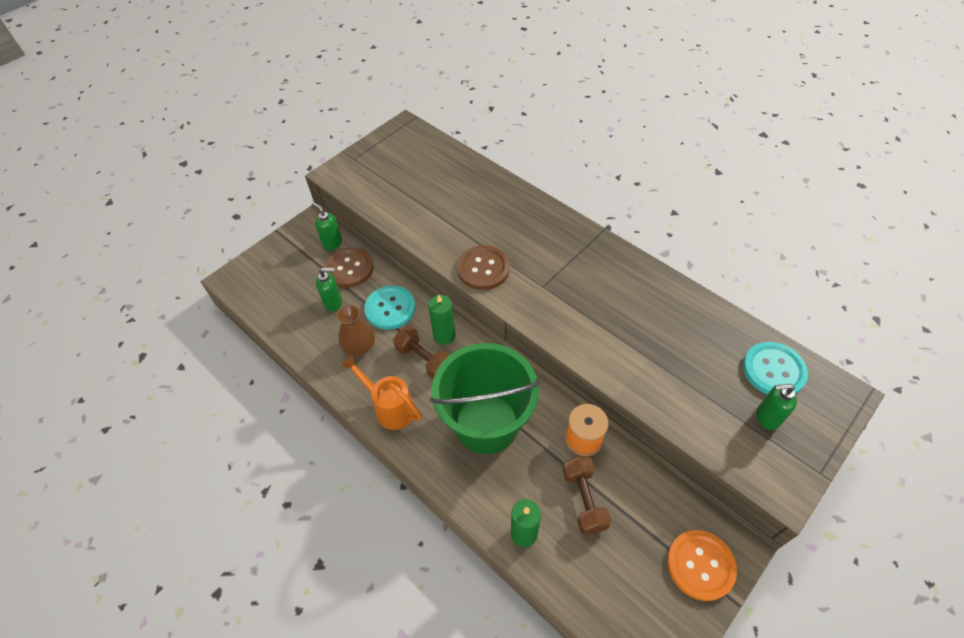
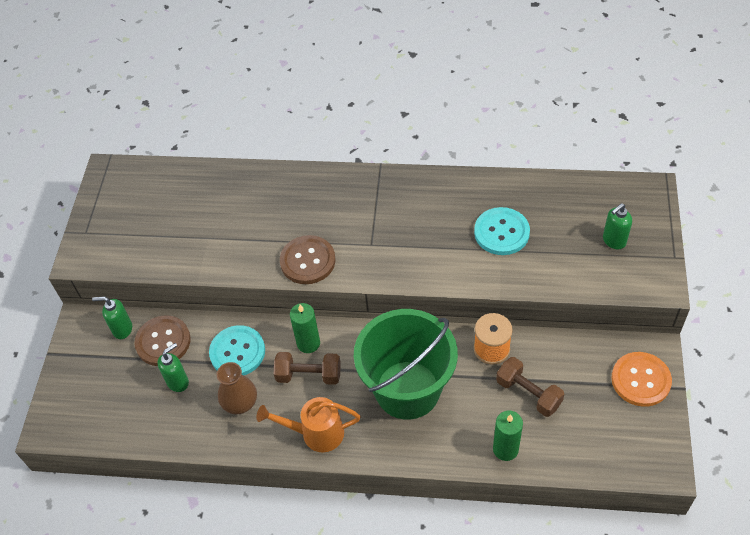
camera: 35 degrees left, 0 degrees up
turquoise button [743,342,808,394] -> turquoise button moved to [474,207,530,255]

